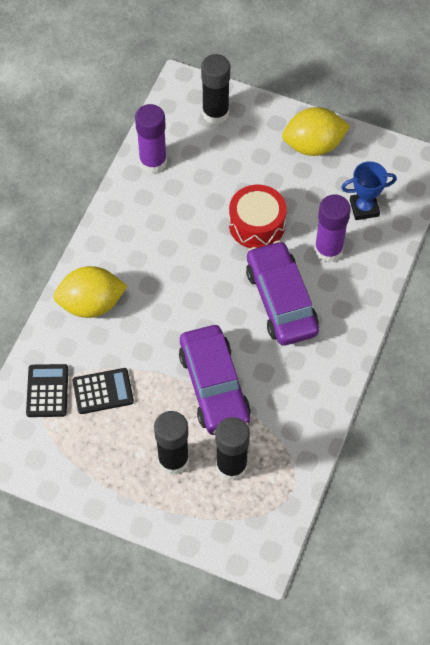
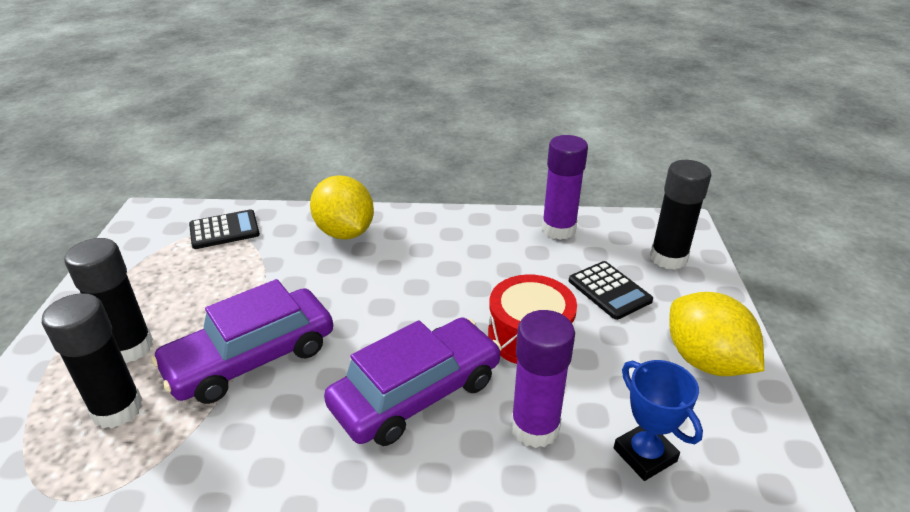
camera: 70 degrees right, 25 degrees down
black calculator [73,368,134,414] -> black calculator moved to [569,261,653,320]

